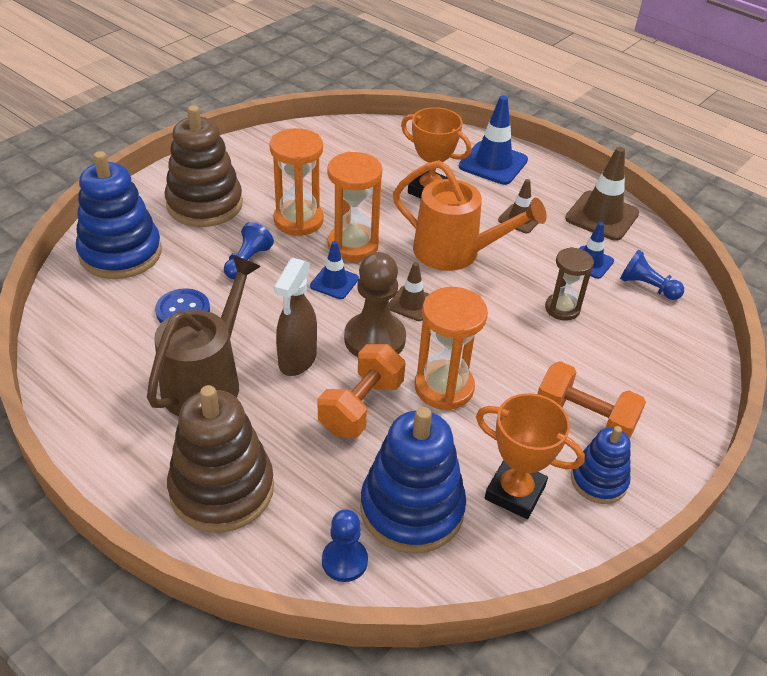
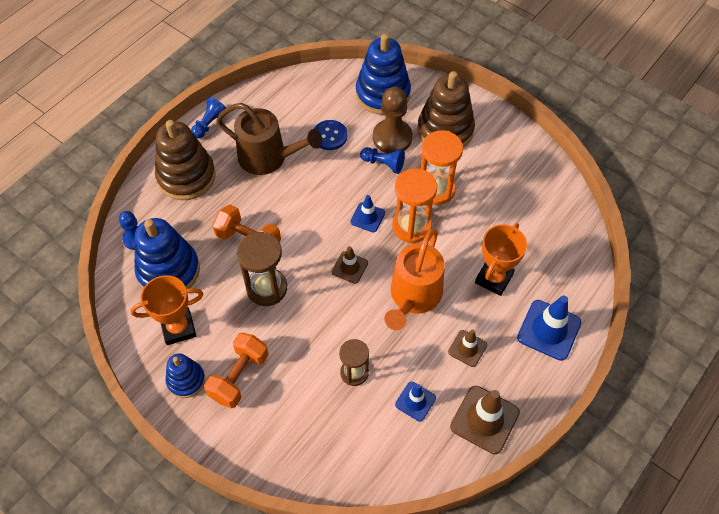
camera: 90 degrees right, 15 degrees up
brown spray bottle [274,257,317,376] -> none
brown pawn [344,252,406,357] -> brown pawn moved to [373,87,413,153]
orange hourglass [415,287,488,411] -> brown hourglass [237,232,287,306]
orange trophy [476,393,585,519] -> orange trophy turned 45 degrees clockwise [130,275,203,345]
blue pawn [620,250,684,300] -> blue pawn moved to [191,97,226,139]

